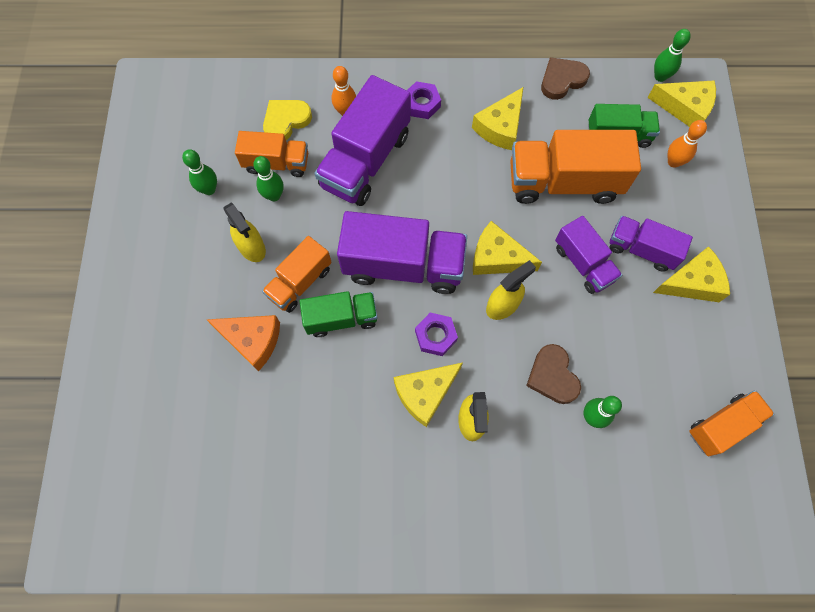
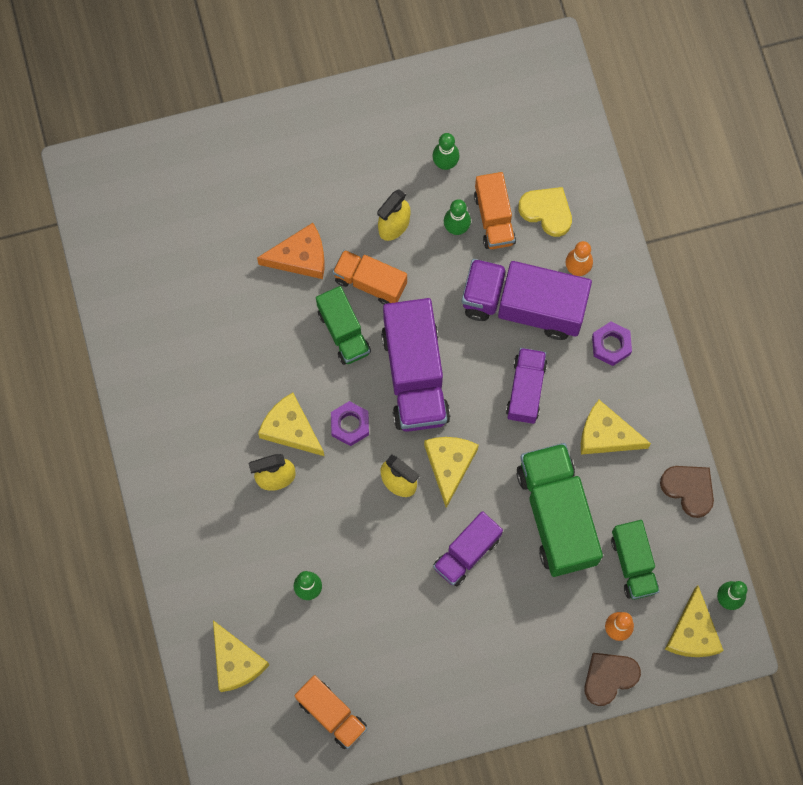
camera: 75 degrees right, 5 degrees up
orange cheese [206,315,280,371] -> orange cheese turned 105 degrees counterclockwise [257,223,324,279]
orange truck [510,130,641,204] -> green truck [516,443,603,577]
brown heart [526,344,581,404] -> brown heart moved to [584,653,641,706]
purple truck [609,216,693,272] -> purple truck moved to [506,348,547,424]
yellow cheese [653,246,730,302] -> yellow cheese moved to [213,620,269,692]

